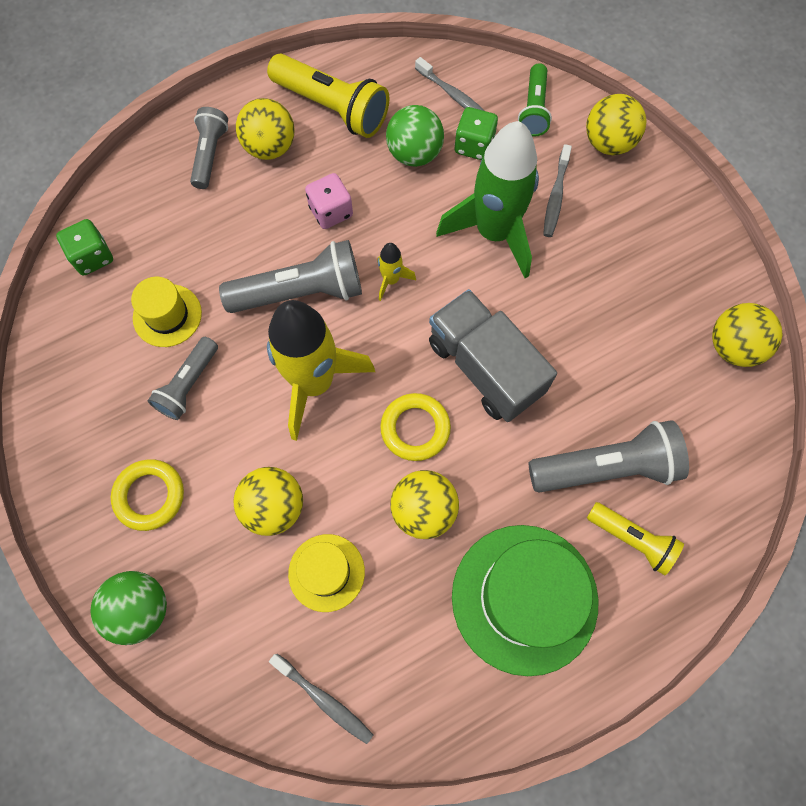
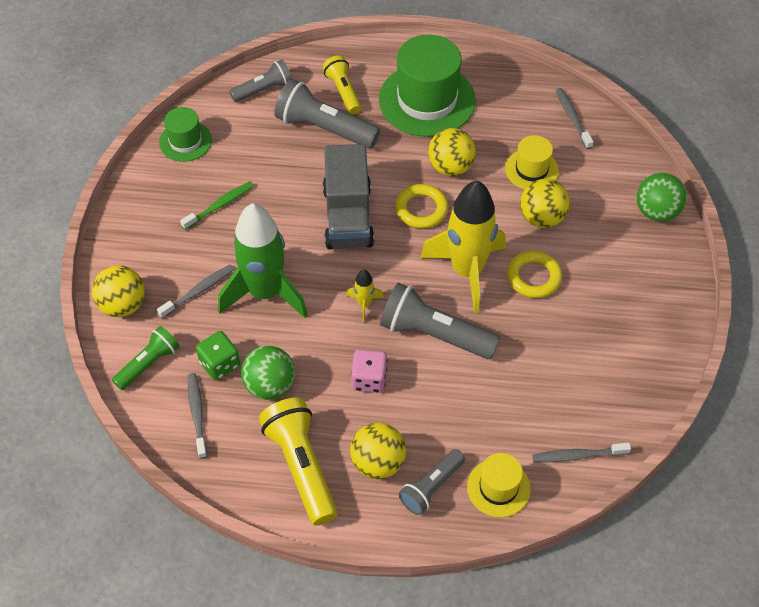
camera: 145 degrees left, 15 degrees down
green dice [56,219,113,276] -> grey toothbrush [532,443,631,463]
yellow ring [111,459,184,531] -> yellow ring moved to [507,251,562,298]
yellow hat [131,277,202,347] -> yellow hat moved to [467,453,531,517]
grey flashlight [148,337,218,420] -> grey flashlight moved to [229,60,292,102]
yellow ball [712,303,783,367] -> green hat [159,107,212,162]
none -> green toothbrush [180,181,254,230]

